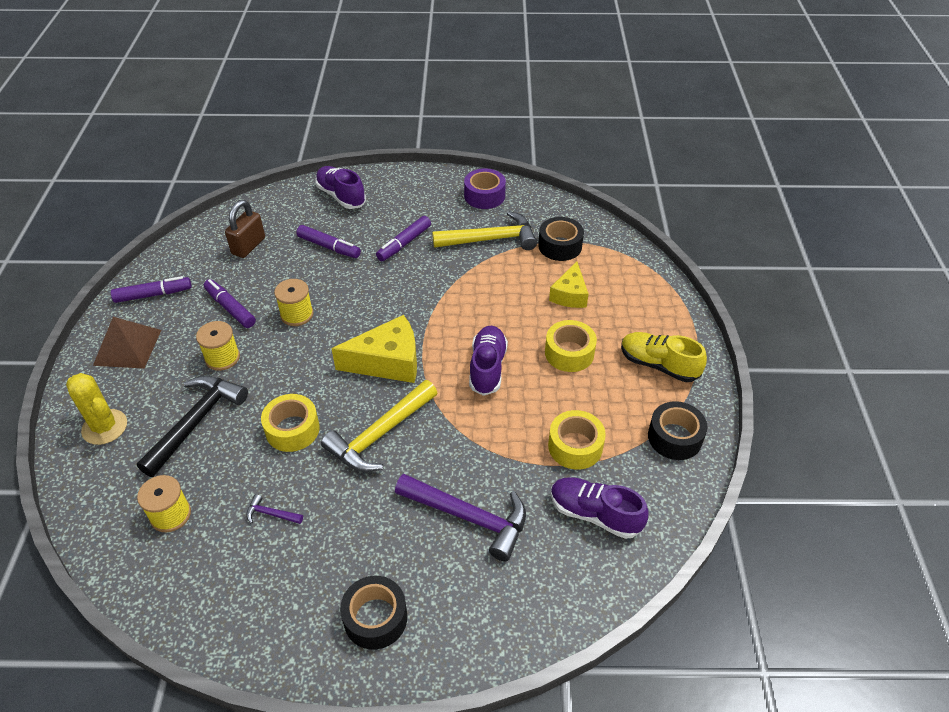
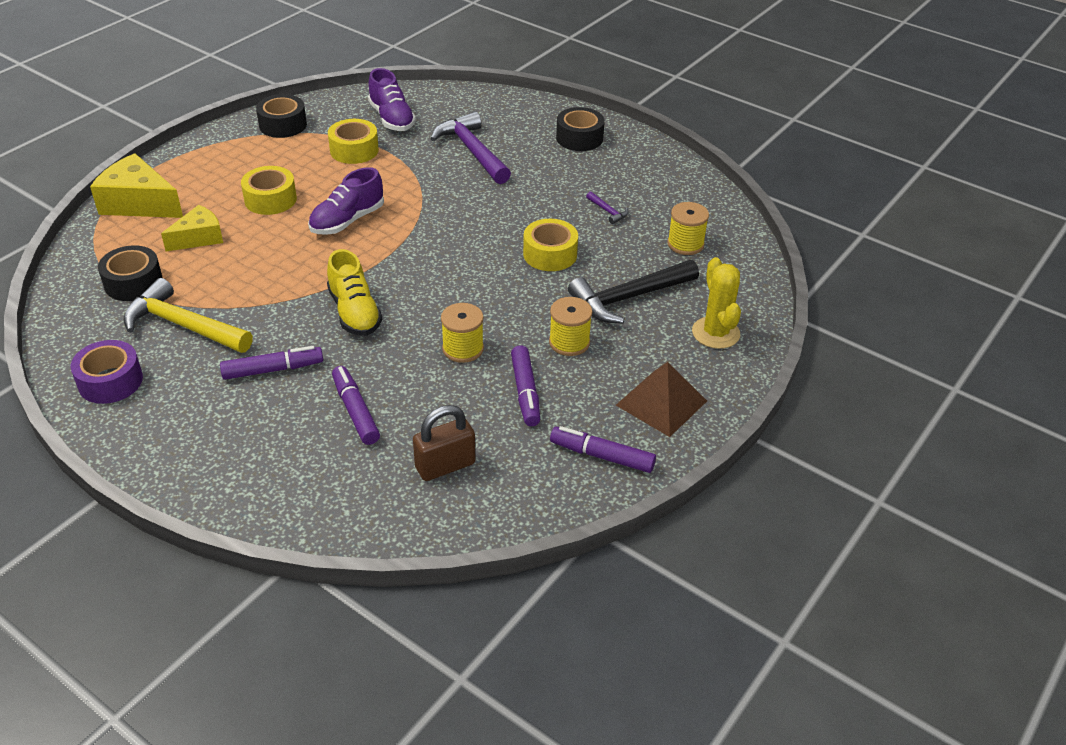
camera: 145 degrees left, 5 degrees down
purple shoe [315,166,366,209] -> none
yellow hammer [321,380,437,472] -> none
yellow cheese [331,315,417,383] -> yellow cheese moved to [90,153,183,218]
yellow shoe [621,332,707,382] -> yellow shoe moved to [327,249,382,336]

